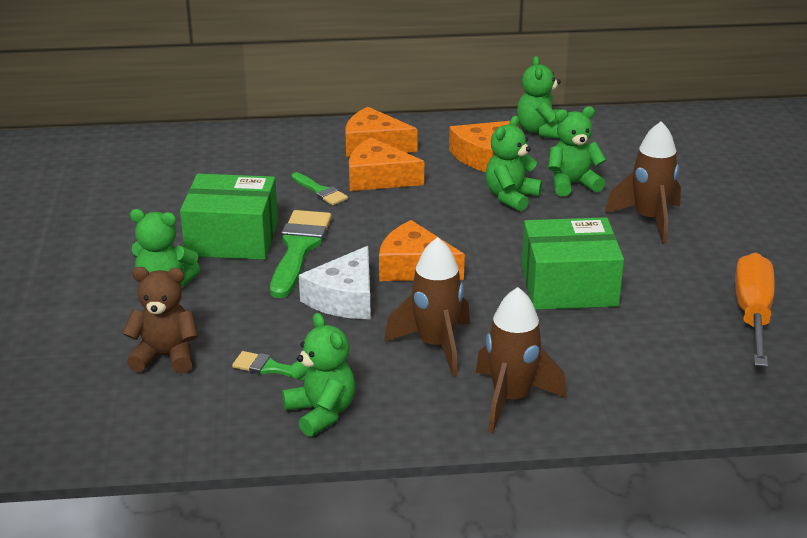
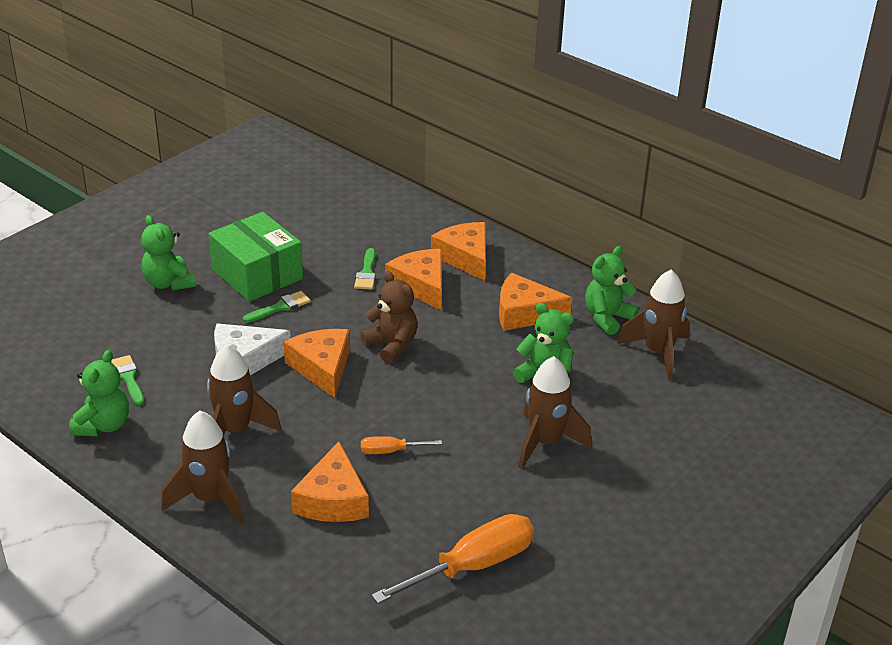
camera: 45 degrees right, 5 degrees up
brown teddy bear [122,267,198,374] -> brown teddy bear moved to [360,271,417,364]
green brush [270,210,332,298] -> green brush [243,291,310,323], size x0.54
green teddy bear [485,116,542,212] -> none
green box [521,217,624,310] -> orange screwdriver [361,436,442,454]
none -> orange cheese [291,441,369,522]
none -> brown rocket [617,270,690,380]

